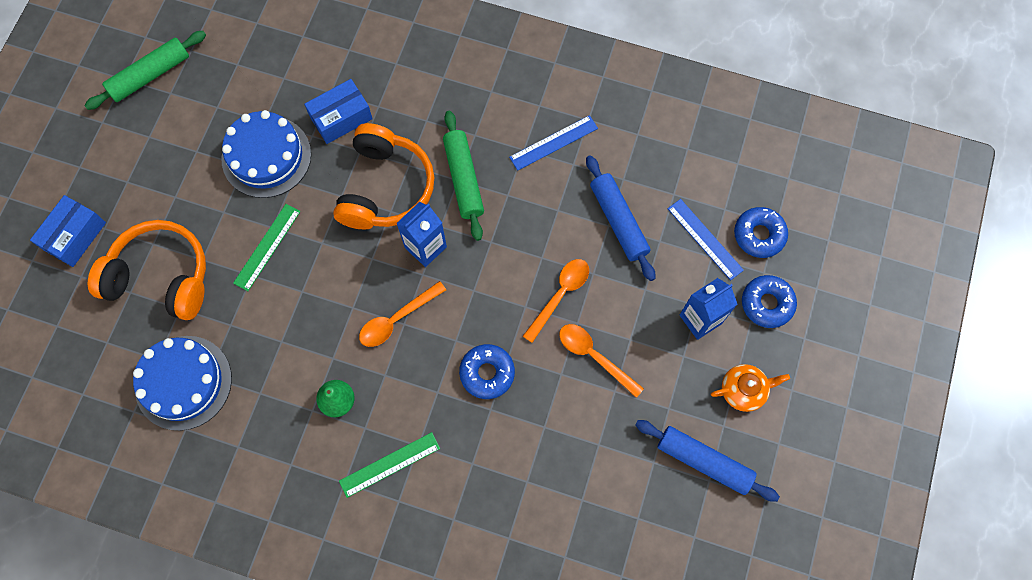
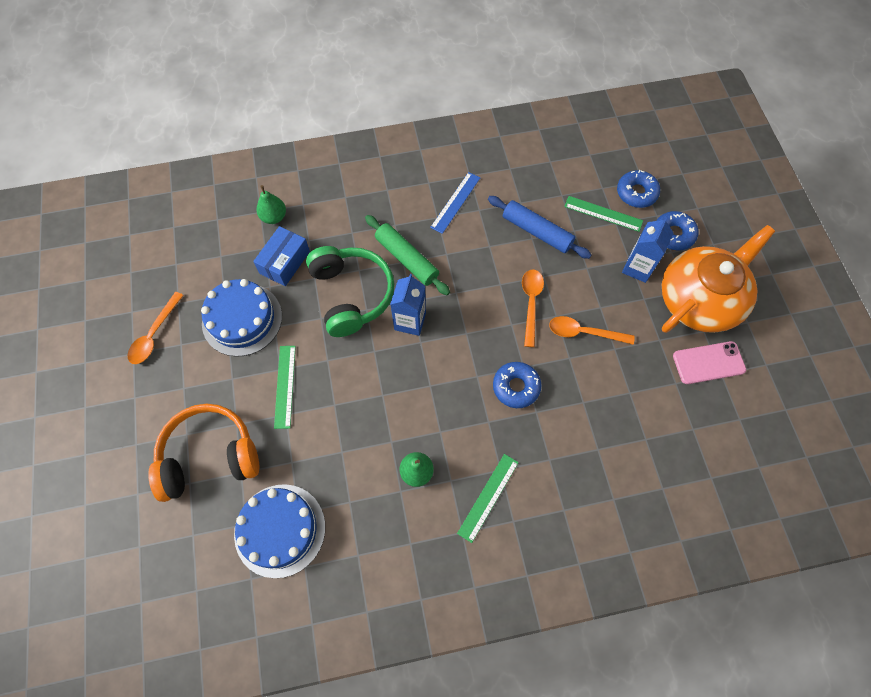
camera: 30 degrees left, 5 degrees down
blue box [30,195,106,267] -> none
green rolling pin [84,31,206,110] -> none
orange headphones [333,123,434,229] -> green headphones [306,246,395,337]
orange spoon [359,281,446,347] -> orange spoon moved to [127,292,184,364]
blue rolling pin [635,420,780,502] -> pink phone [673,341,746,384]
blue ruler [668,199,744,280] -> green ruler [564,196,643,232]
orange teapot [711,364,790,412] -> orange teapot [662,225,775,333], size x2.29
none -> green pear [256,185,286,224]

